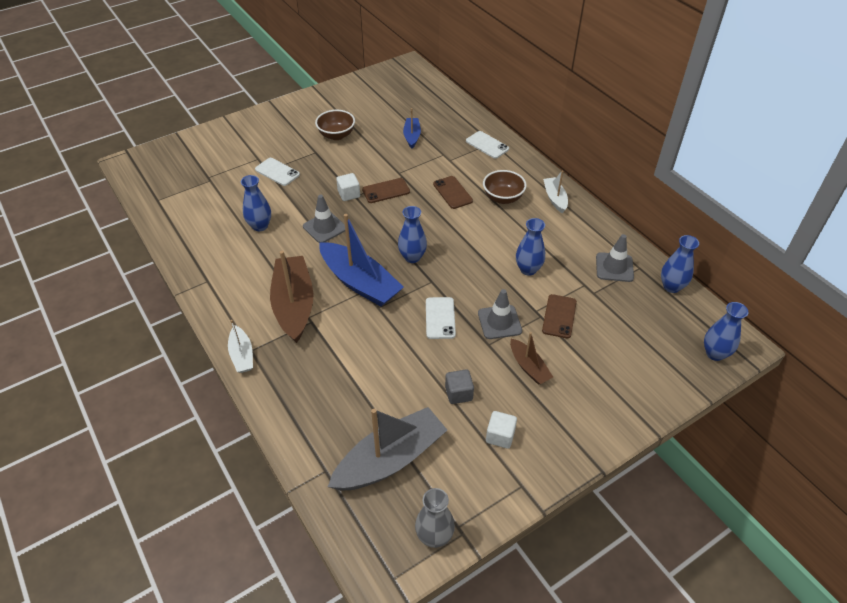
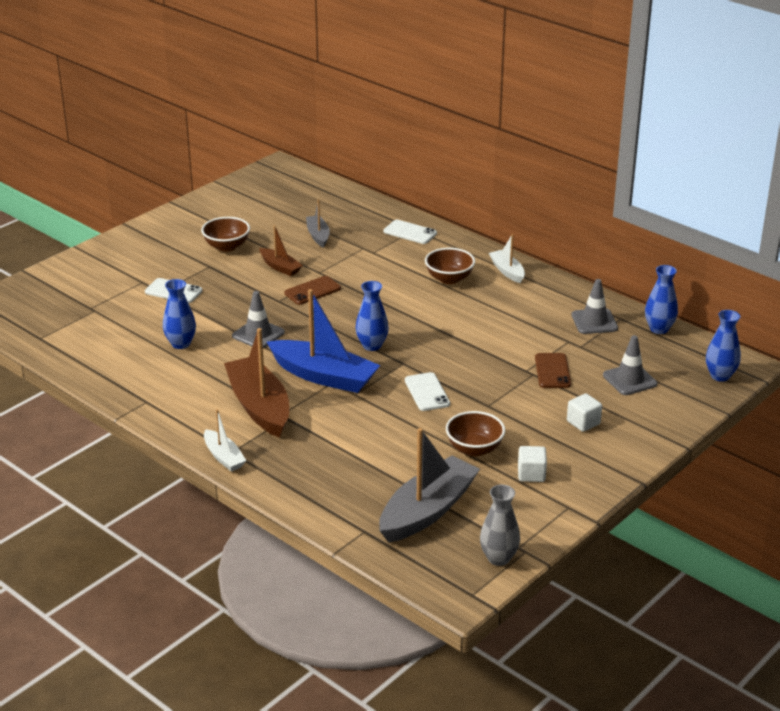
camera: 15 degrees left, 15 degrees down
white cube [336,173,360,201] -> white cube moved to [567,393,602,432]
blue boat [403,108,421,149] -> grey boat [306,199,330,248]
brown phone [433,176,473,209] -> none
grey cube [445,369,474,404] -> brown bowl [446,411,505,457]
grey traffic cone [478,289,522,339] -> grey traffic cone moved to [603,335,657,395]
brown boat [510,332,553,385] -> brown boat moved to [259,225,303,276]
blue vase [516,218,545,276] -> none

